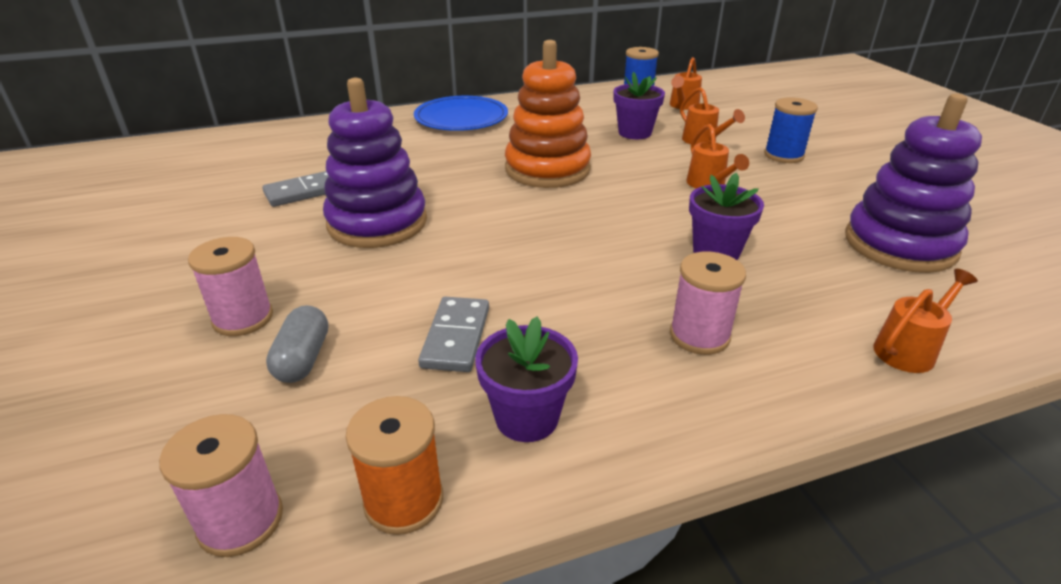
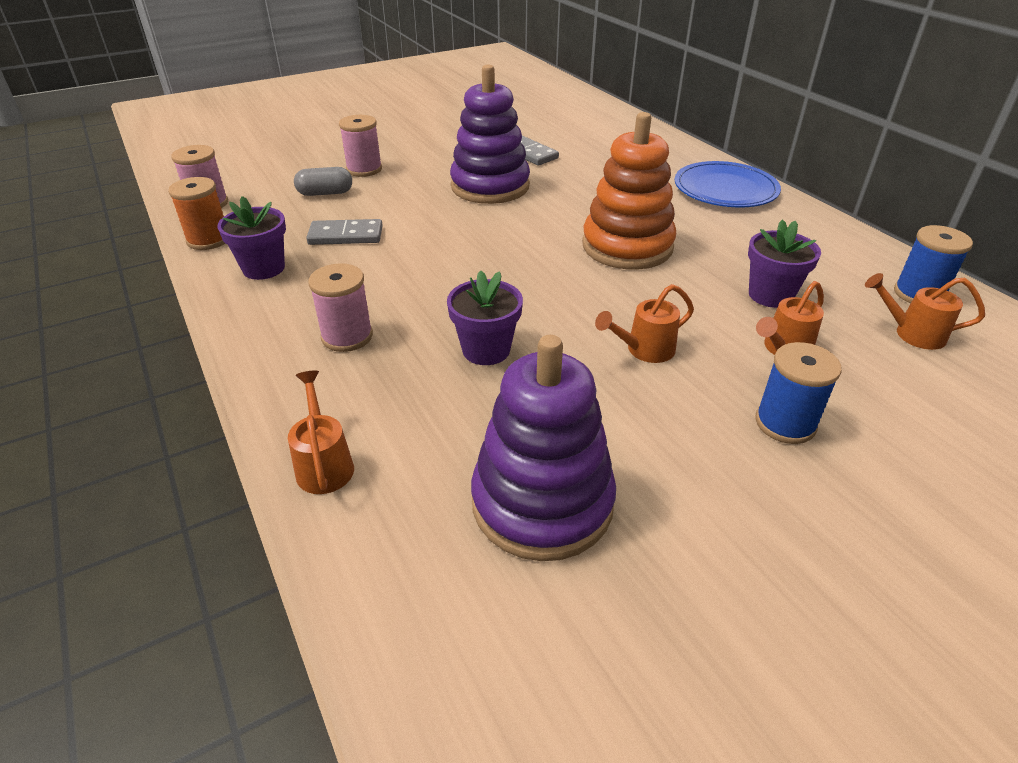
camera: 80 degrees right, 5 degrees up
orange watering can [873,269,978,373] -> orange watering can turned 150 degrees counterclockwise [288,371,354,494]

